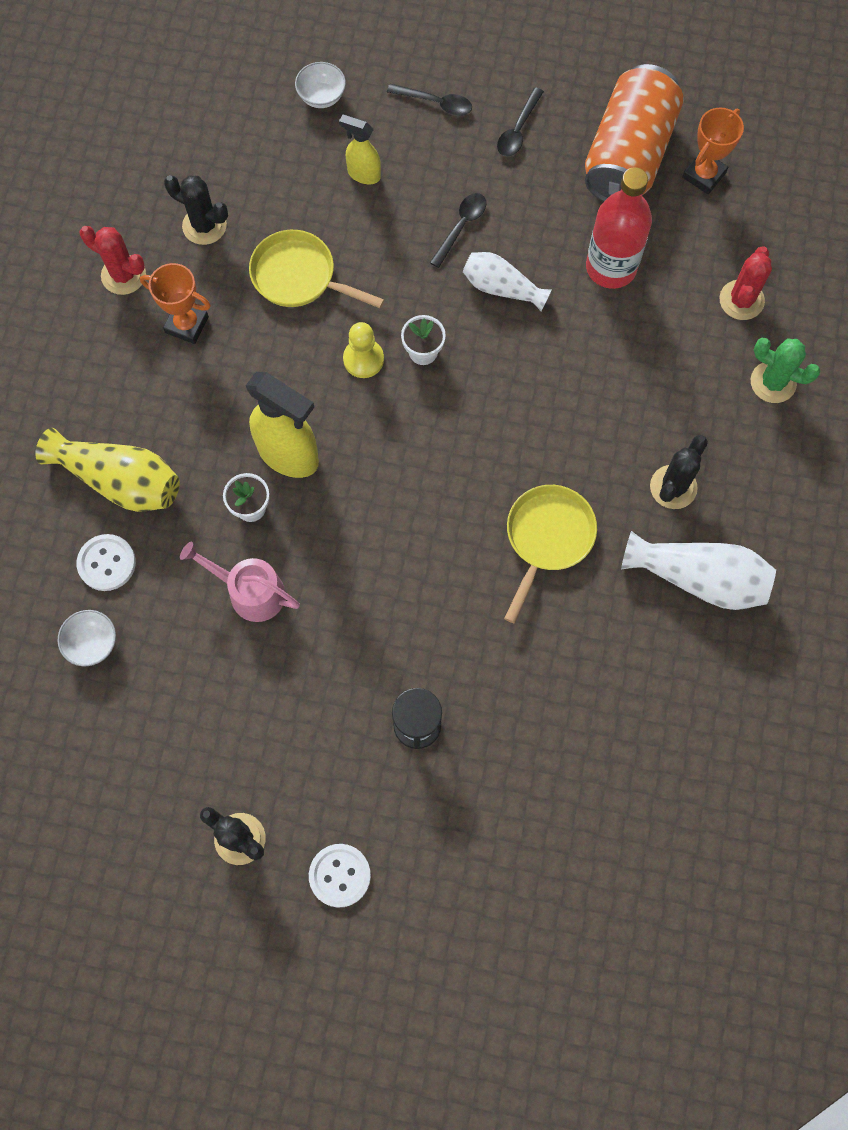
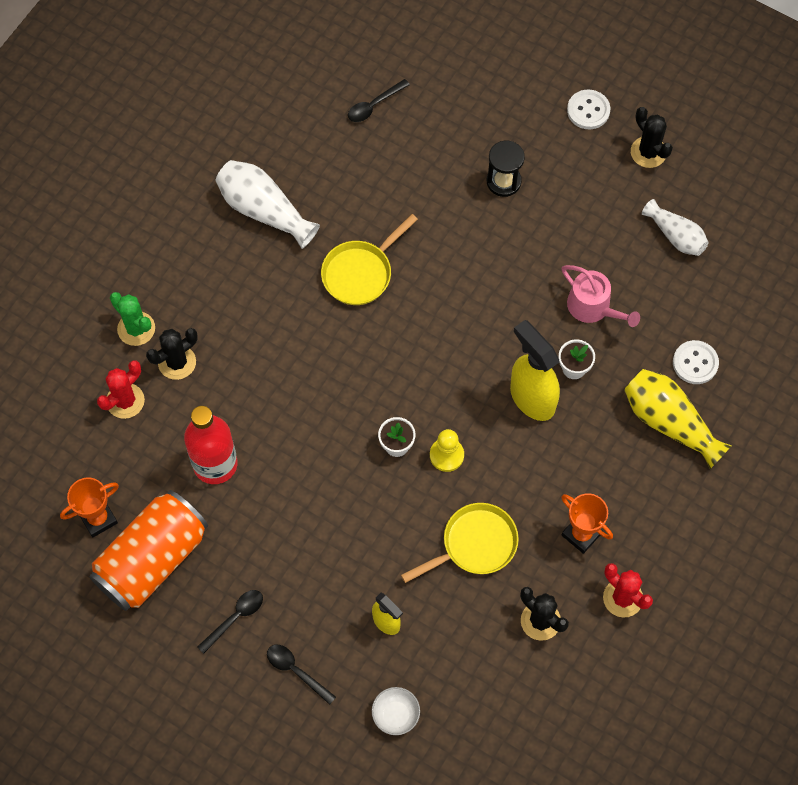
camera: 160 degrees left, 5 degrees down
white bowl [58,610,116,666] -> none
yellow pan [249,230,384,308] -> yellow pan turned 75 degrees counterclockwise [401,503,519,583]
black spoon [430,193,486,268] -> black spoon moved to [348,79,410,122]
white vase [463,252,552,311] -> white vase moved to [642,199,709,256]
black cactus [650,435,708,509] -> black cactus moved to [146,328,197,380]

